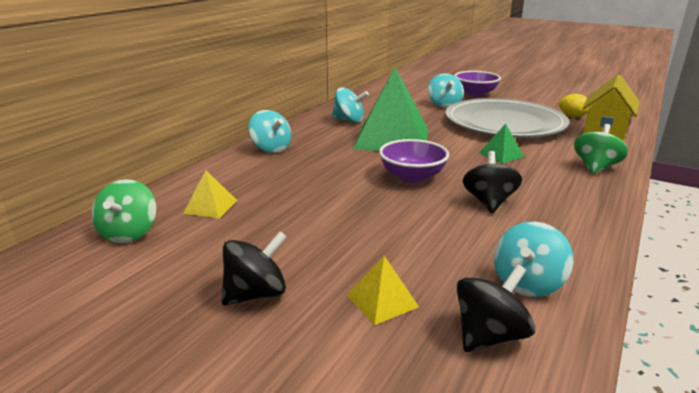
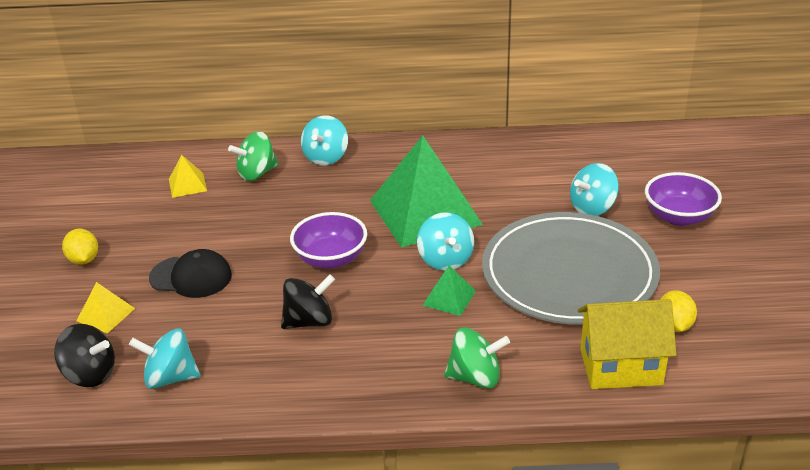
camera: 60 degrees right, 10 degrees up
green spinning top [92,179,156,243] -> green spinning top moved to [228,131,279,181]
black spinning top [222,231,287,306] -> yellow lemon [62,228,98,265]
turquoise spinning top [332,87,369,123] -> turquoise spinning top moved to [417,212,474,271]
none -> black cap [149,249,232,298]

